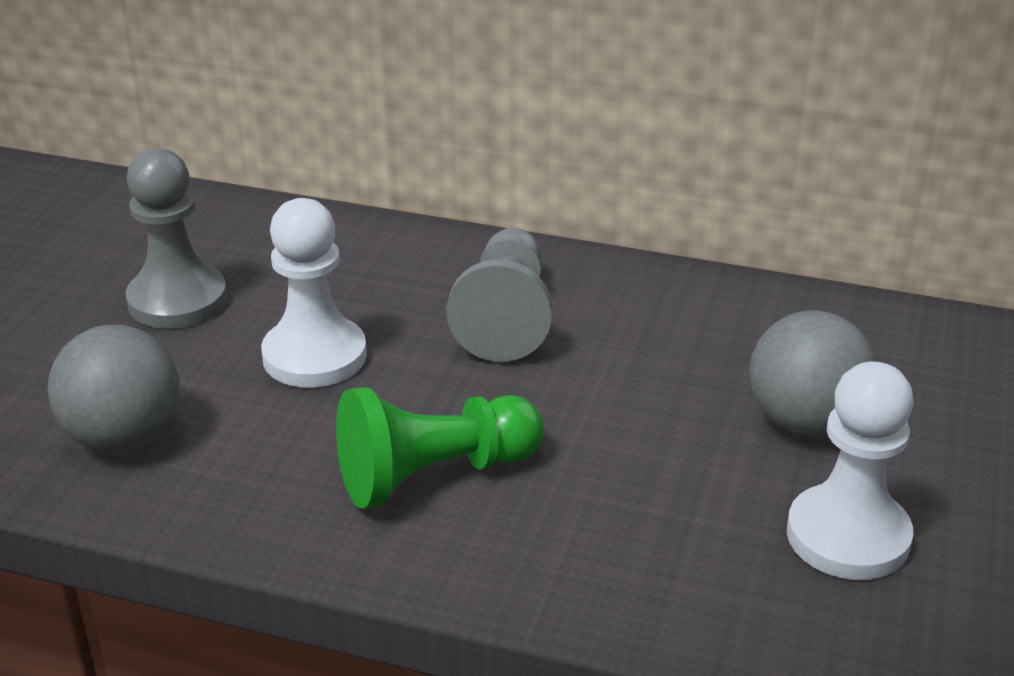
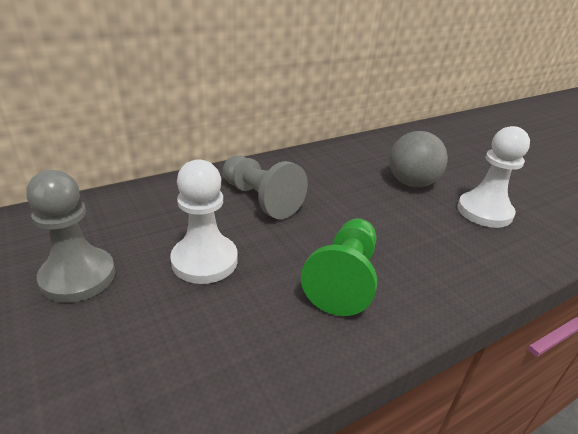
camera: 50 degrees left, 0 degrees up
grey ball [47,325,180,452] -> none

